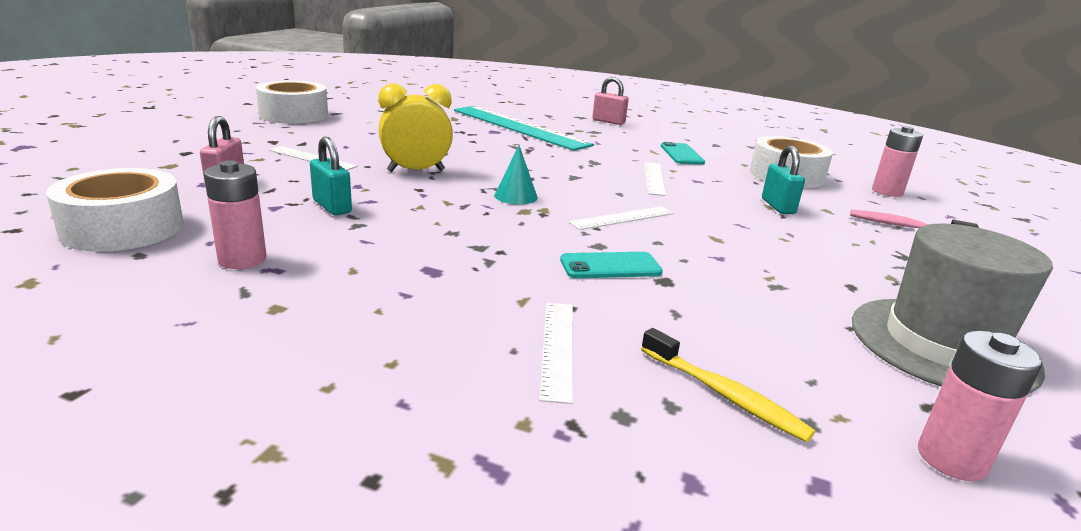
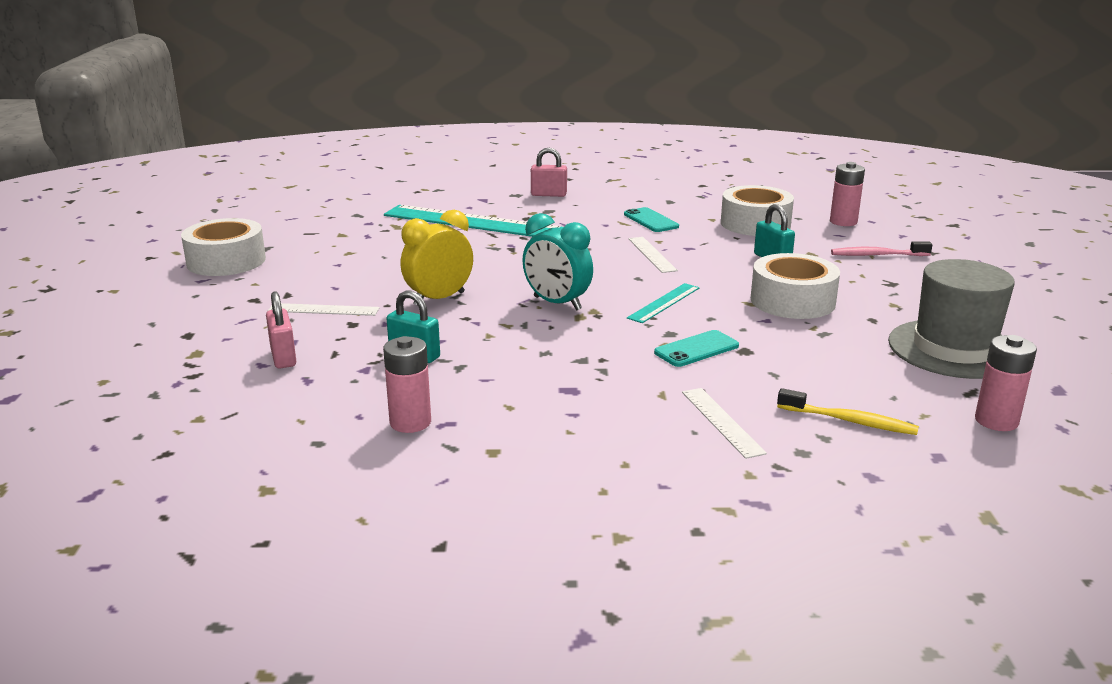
camera: 20 degrees left, 0 degrees up
white tape [46,168,184,252] -> white tape moved to [751,253,840,319]
turquoise cone [494,145,538,204] -> turquoise clock [523,213,593,311]
white ruler [568,207,673,230] -> turquoise ruler [627,283,700,323]

